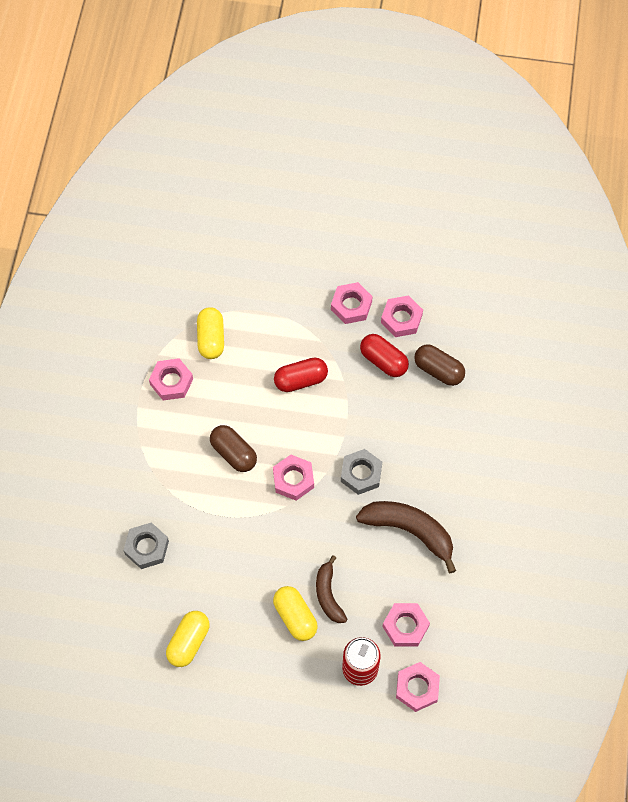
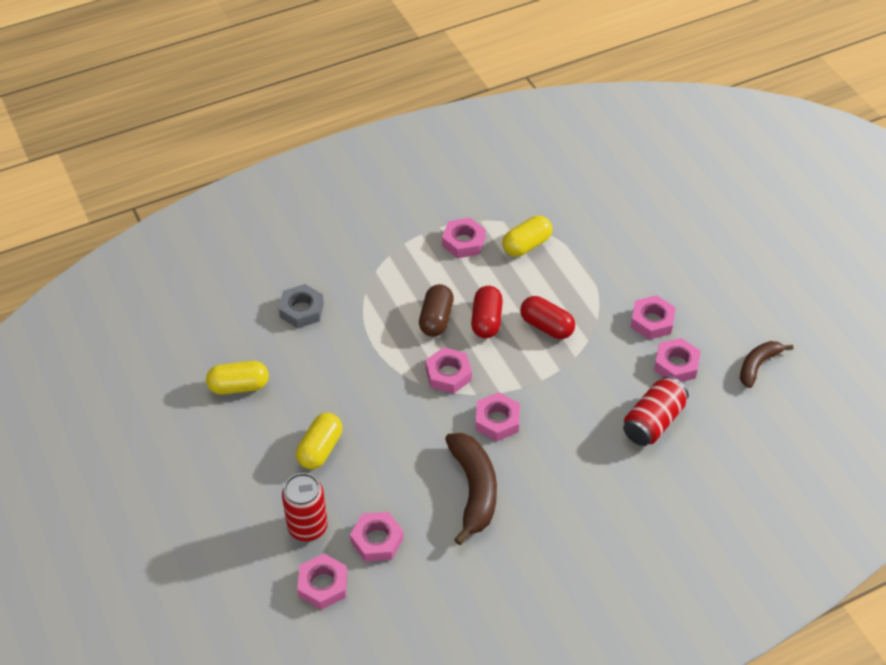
camera: 55 degrees right, 15 degrees down
brown banana [316,555,347,623] -> brown banana moved to [740,341,793,388]
grey nut [341,449,382,495] -> pink nut [475,392,520,442]
red capsule [360,334,409,377] -> red capsule moved to [471,286,503,338]
brown capsule [414,344,465,386] -> red can [623,376,689,446]

